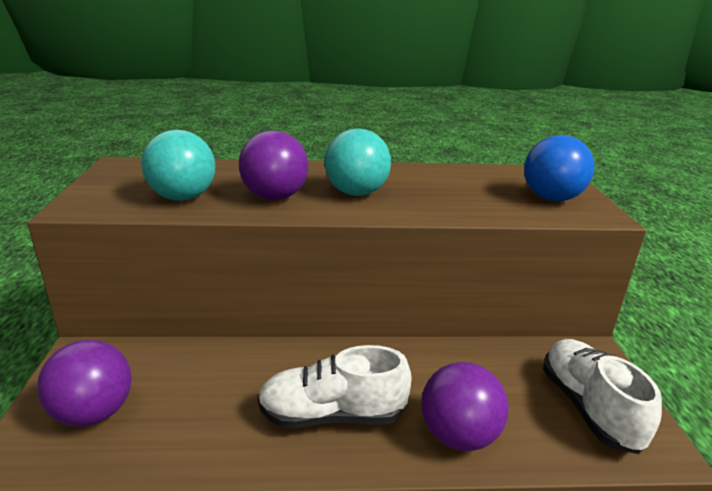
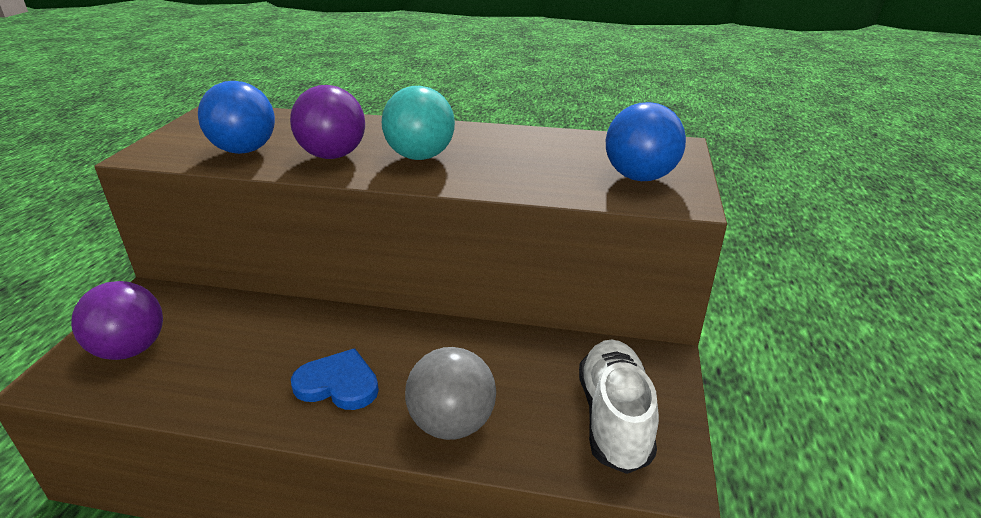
camera: 15 degrees right, 5 degrees up
turquoise ball [141,130,216,201] -> blue ball [198,81,275,154]
white shoe [258,345,412,428] -> blue heart [291,348,379,410]
purple ball [421,362,509,451] -> grey ball [405,347,496,440]

